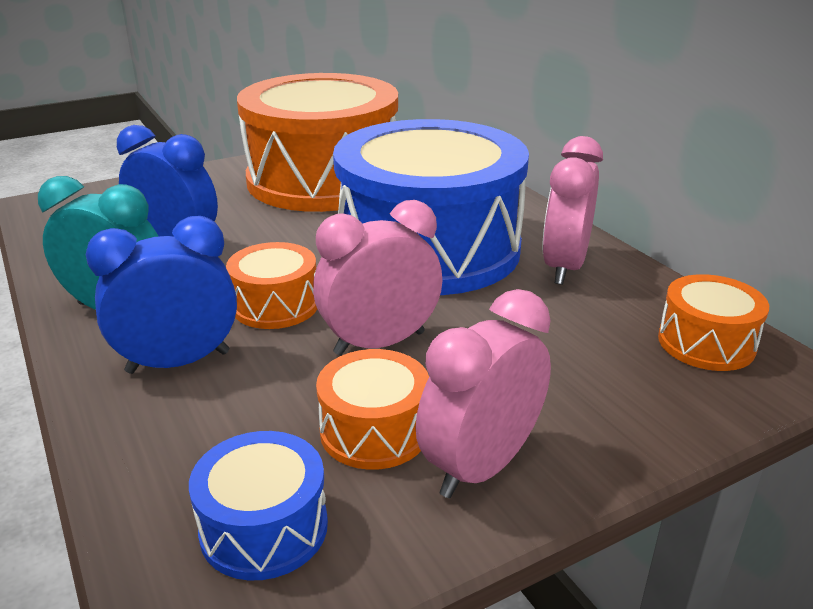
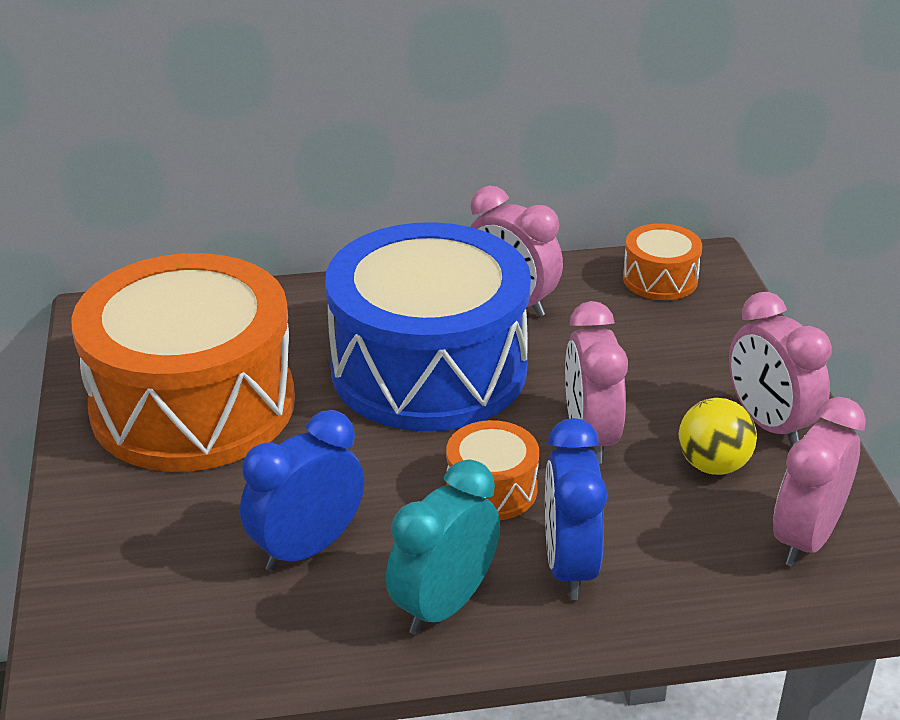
camera: 70 degrees left, 5 degrees up
blue drum [189,431,328,580] -> pink clock [773,397,866,567]
orange drum [316,349,429,470] -> yellow ball [679,398,757,475]

